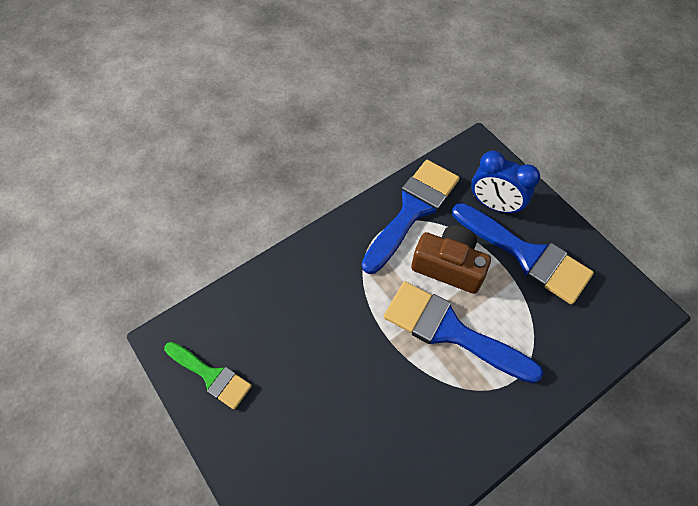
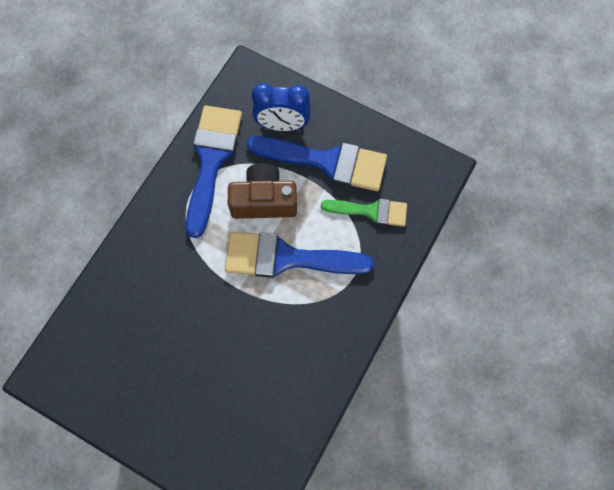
camera: 25 degrees left, 10 degrees up
green brush [164,342,252,410] -> green brush moved to [321,199,407,227]

